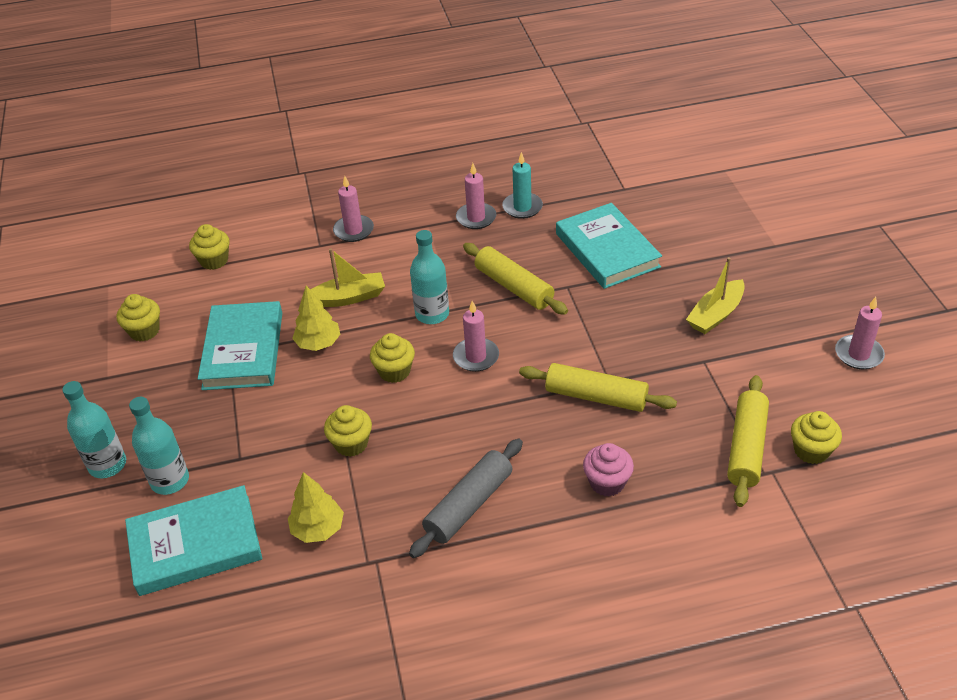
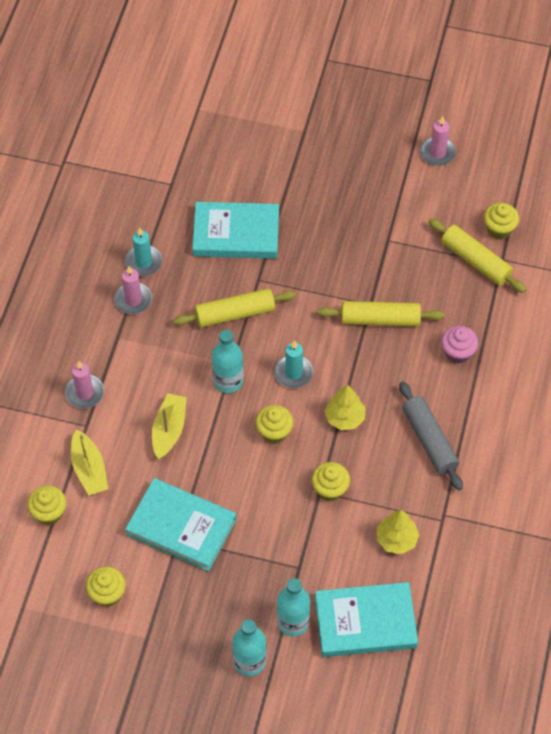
camera: 65 degrees left, 15 degrees up
turquoise book [125,485,262,596] -> turquoise book turned 75 degrees clockwise [315,582,418,657]
yellow tree [292,286,340,351] -> yellow tree moved to [324,385,365,430]
pink candle [453,301,499,372] -> turquoise candle [274,340,313,388]
yellow rolling pin [519,363,677,412] -> yellow rolling pin turned 45 degrees clockwise [318,301,444,326]
yellow boat [686,257,745,334] -> yellow boat moved to [71,429,108,495]

